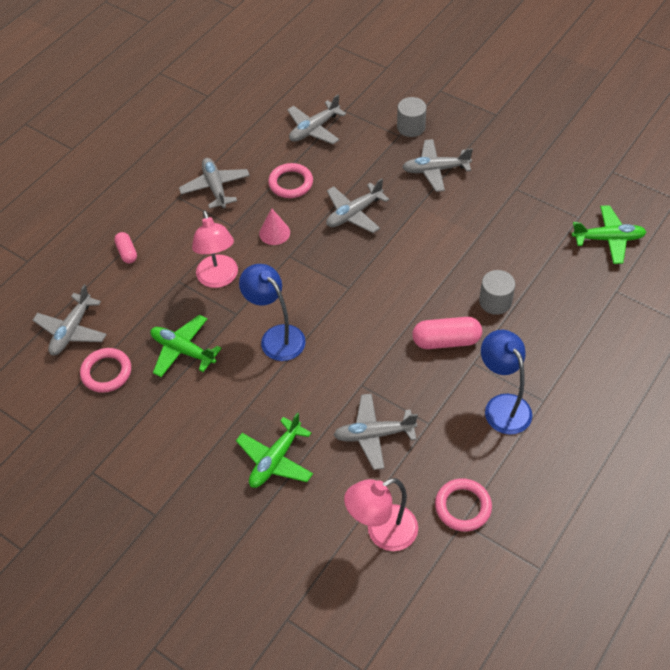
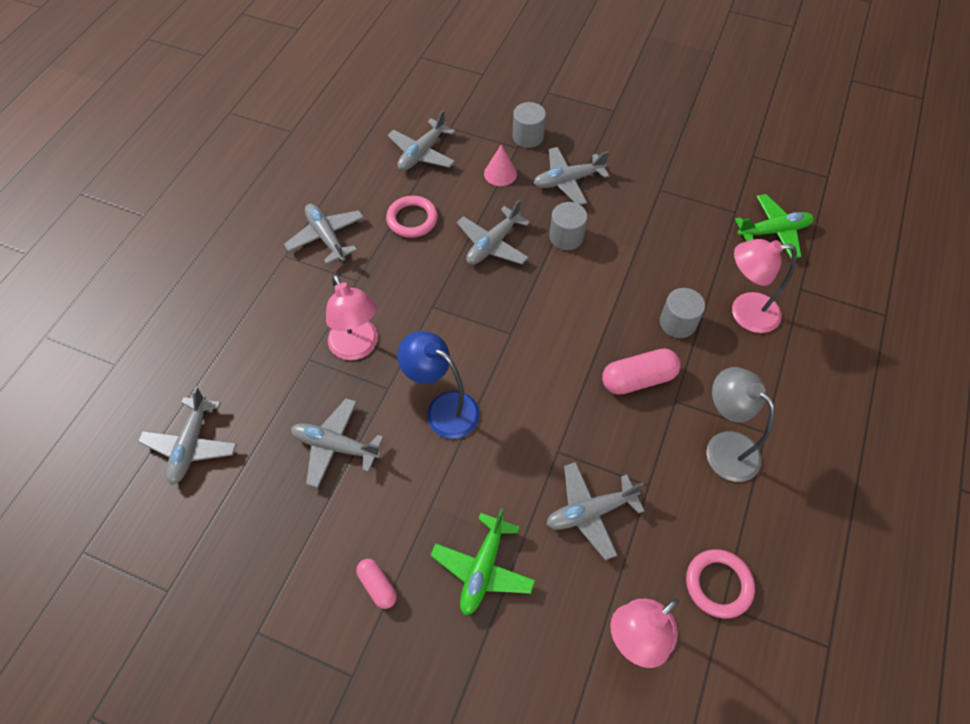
camera: 15 degrees left, 5 degrees up
pink ring [80,348,131,393] -> none
pink capsule [114,232,137,263] -> pink capsule moved to [356,559,397,609]
green plane [150,315,222,377] -> grey plane [291,398,383,488]
pink cone [259,208,290,245] -> pink cone moved to [484,145,517,186]
blue lamp [481,330,532,435] -> grey lamp [706,367,775,482]
none -> grey cylinder [549,202,587,250]
none -> pink lamp [732,239,797,333]

